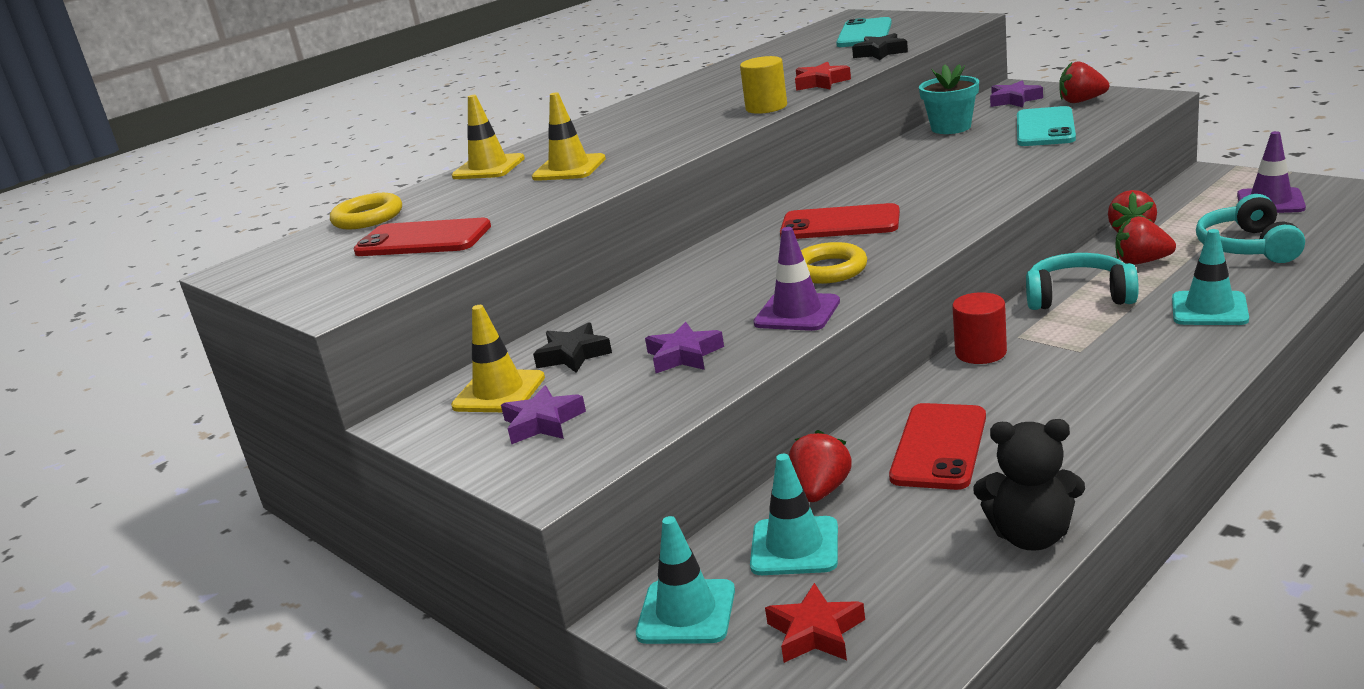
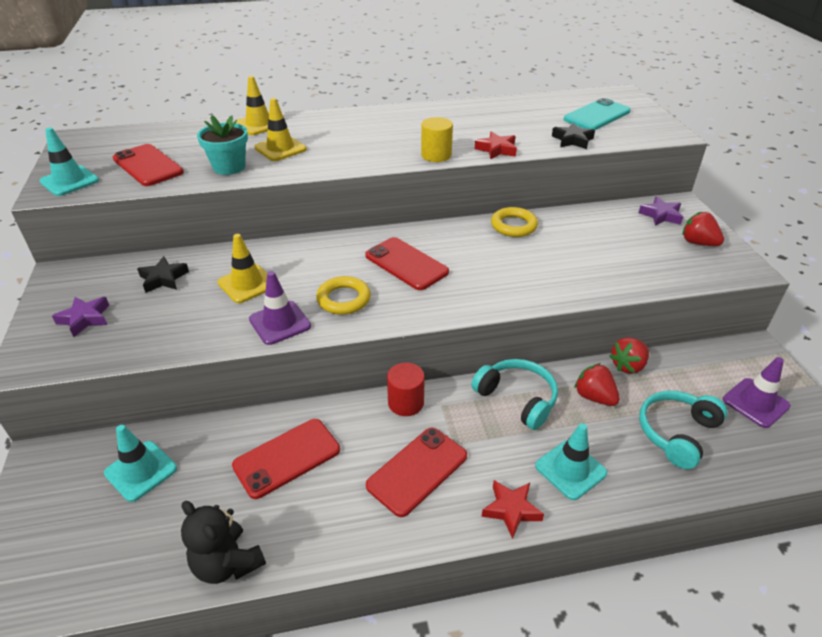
camera: 30 degrees right, 15 degrees up
yellow ring [330,193,402,230] -> yellow ring moved to [491,207,538,237]
yellow traffic cone [451,305,545,412] -> yellow traffic cone moved to [217,234,267,303]
turquoise traffic cone [636,516,735,644] -> turquoise traffic cone moved to [39,128,99,196]
purple star [645,322,724,373] -> none
red star [765,583,865,663] -> red star moved to [482,480,544,539]
red strawberry [789,430,852,502] -> none
turquoise flower pot [919,64,979,134] -> turquoise flower pot moved to [197,115,248,175]
turquoise phone [1017,106,1076,146] -> none
none -> red phone [366,428,467,517]

